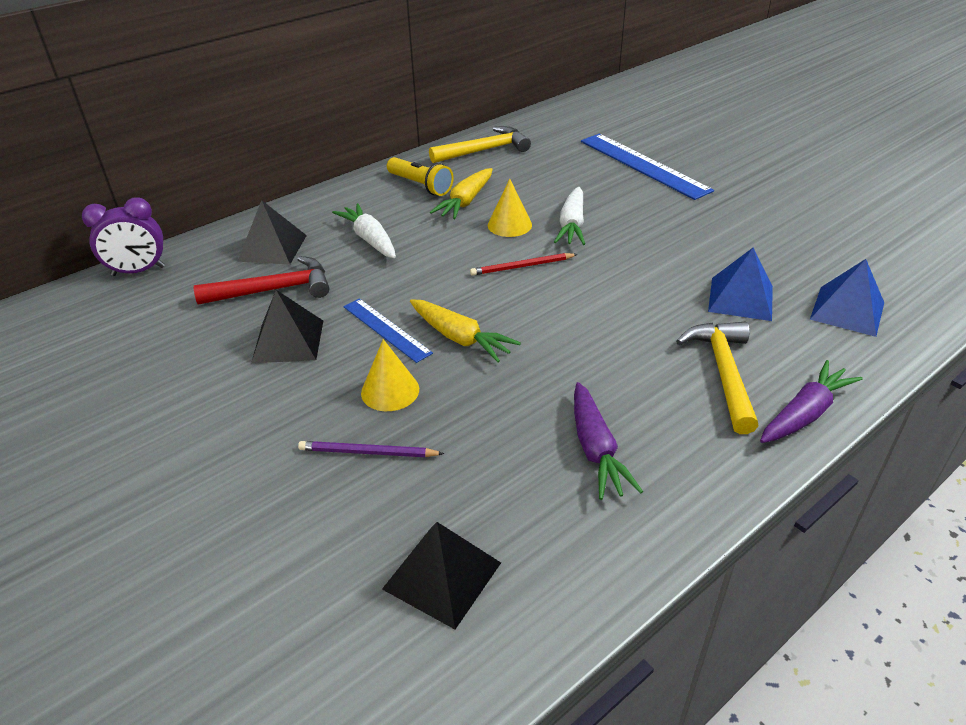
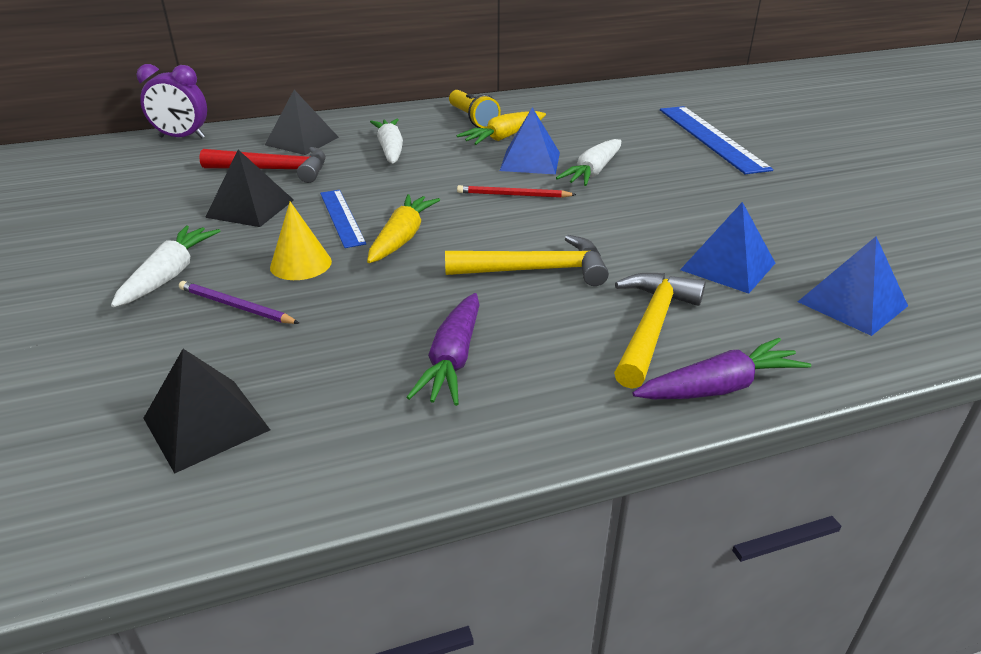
camera: 20 degrees right, 5 degrees down
yellow carrot [410,299,521,362] -> yellow carrot turned 135 degrees counterclockwise [367,194,440,263]
yellow hammer [429,126,531,163] -> yellow hammer moved to [445,235,609,286]
yellow cone [488,179,532,237] -> blue pyramid [500,107,560,174]
none -> white carrot [111,225,220,307]

